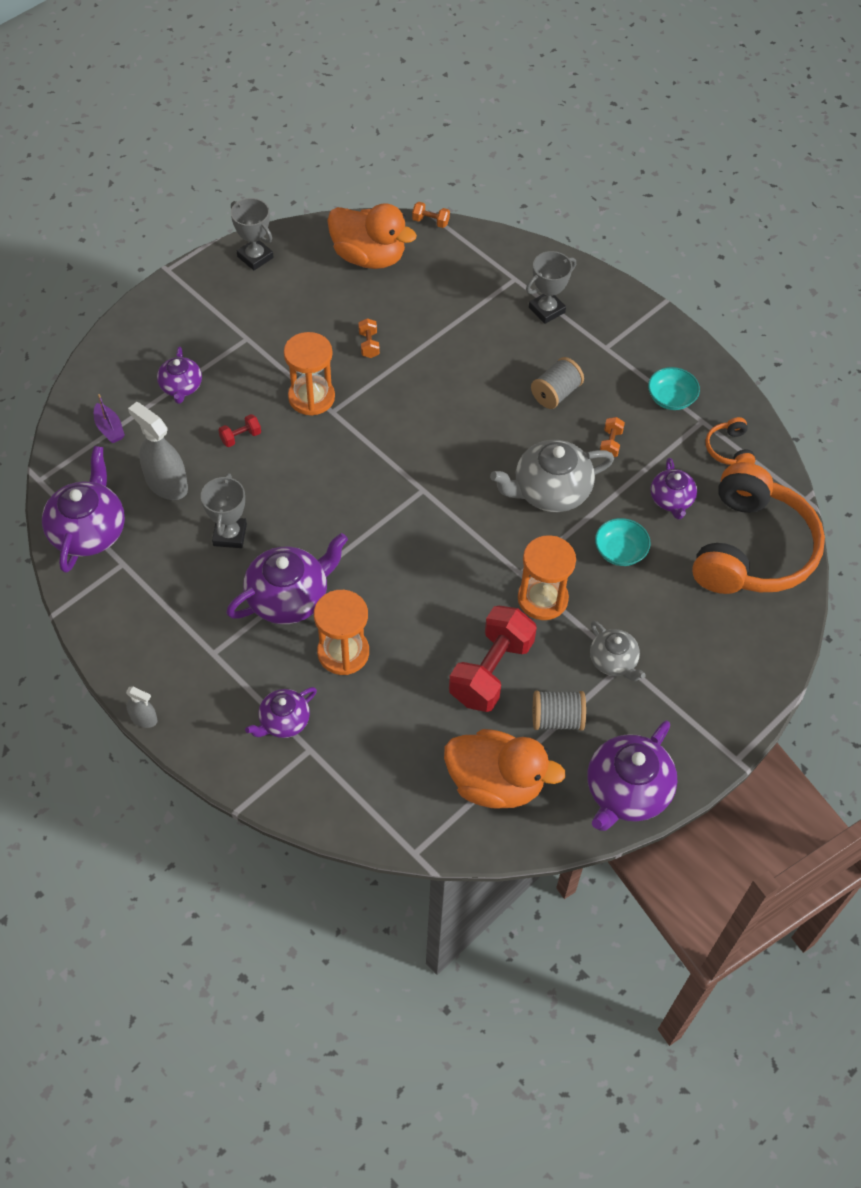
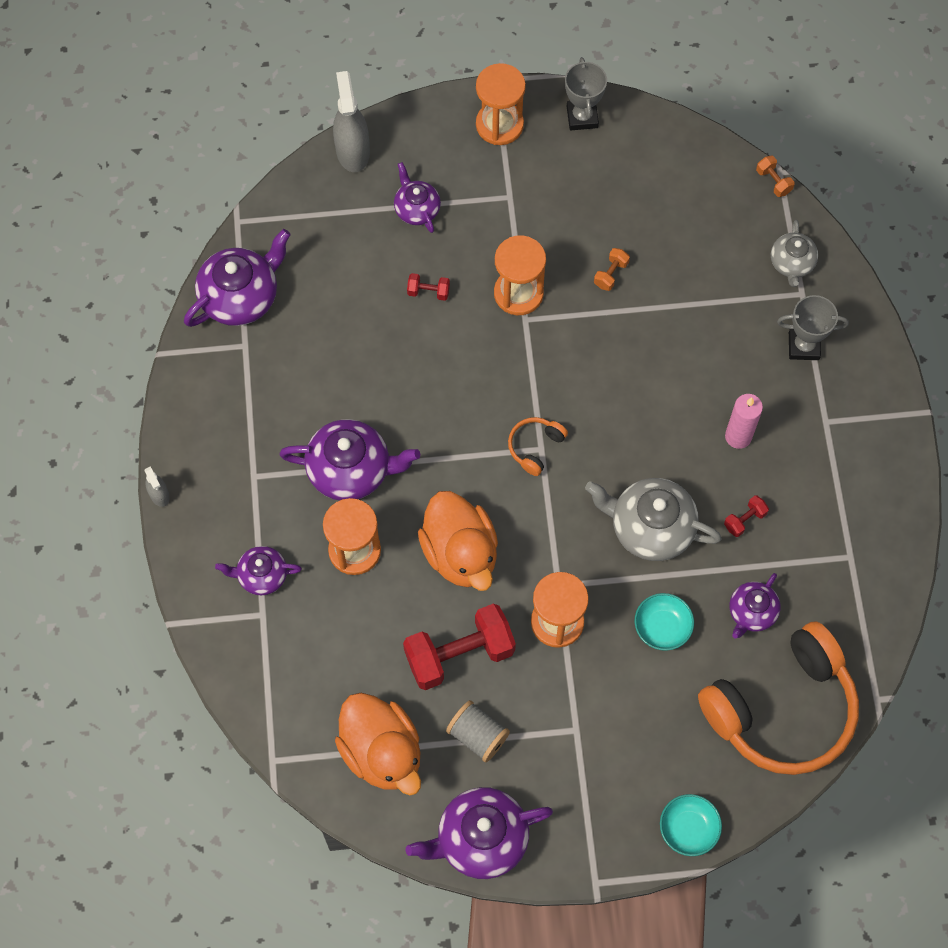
camera: 40 degrees right, 10 degrees up
purple boat [94,394,125,443] -> none
grey spray bottle [128,402,188,500] -> grey spray bottle moved to [333,71,370,172]
purple teapot [157,347,202,404] -> purple teapot turned 120 degrees clockwise [394,162,441,233]
grey trophy [201,473,247,548] -> none
orange duck [327,203,417,269] -> orange duck moved to [418,491,498,591]
grey spool [531,357,584,409] -> pink candle [725,394,763,449]
grey teapot [590,621,646,681] -> grey teapot moved to [771,220,818,287]
orange dumbbell [600,417,625,457] -> red dumbbell [724,495,769,537]
turquoise bowl [648,367,700,410] -> turquoise bowl moved to [660,794,722,856]
orange headphones [706,417,755,465] -> orange headphones moved to [508,417,568,476]
none -> orange hourglass [476,63,526,145]

